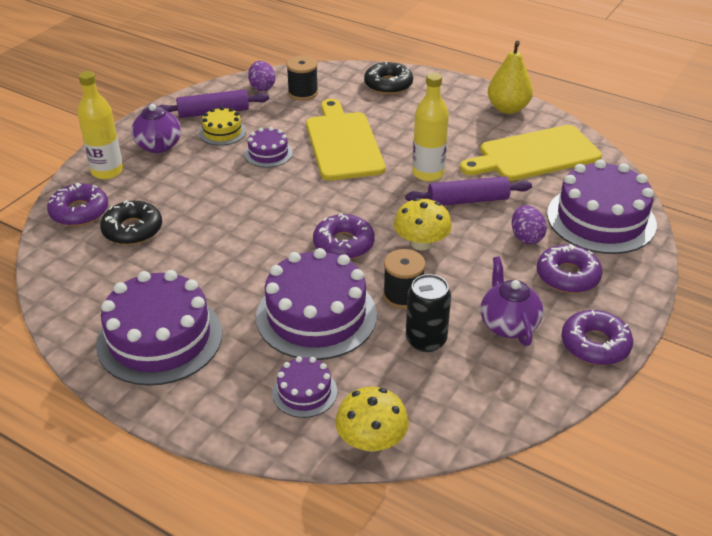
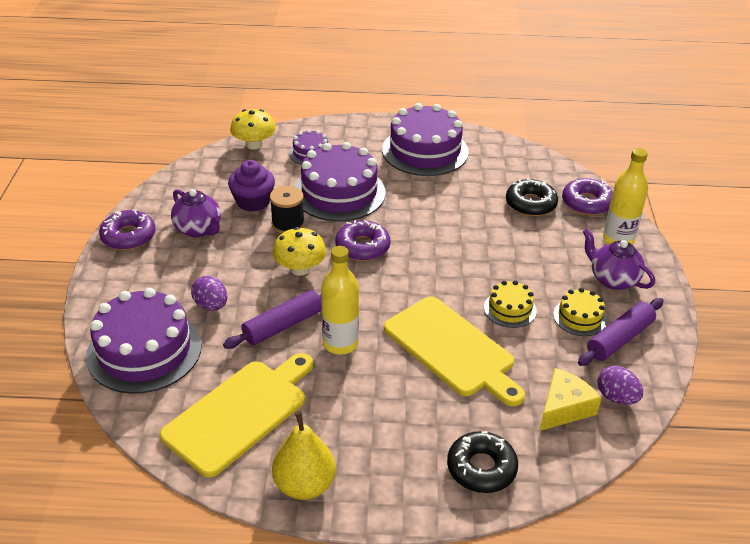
camera: 150 degrees right, 0 degrees up
purple cake [244,127,293,168] -> yellow cake [484,280,537,328]
black spool [286,56,318,101] -> yellow cheese [540,368,602,431]
black can [406,274,451,352] -> purple cupcake [228,160,275,212]
purple donut [537,244,603,293] -> none

